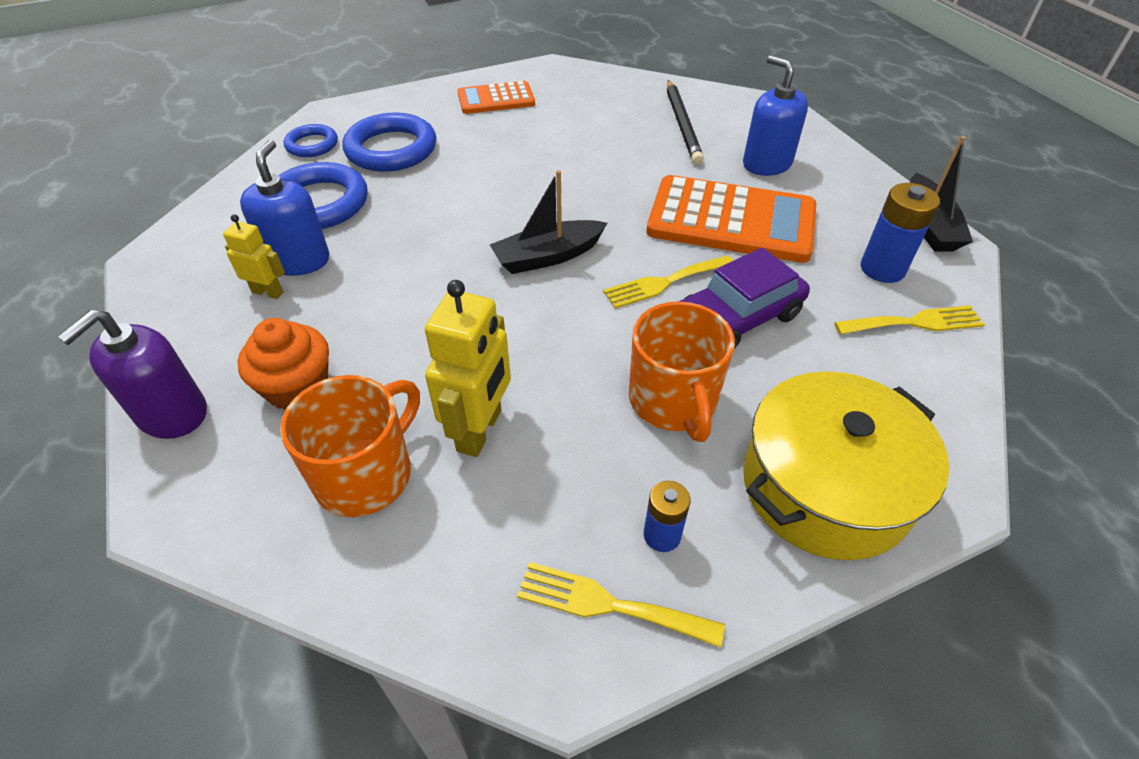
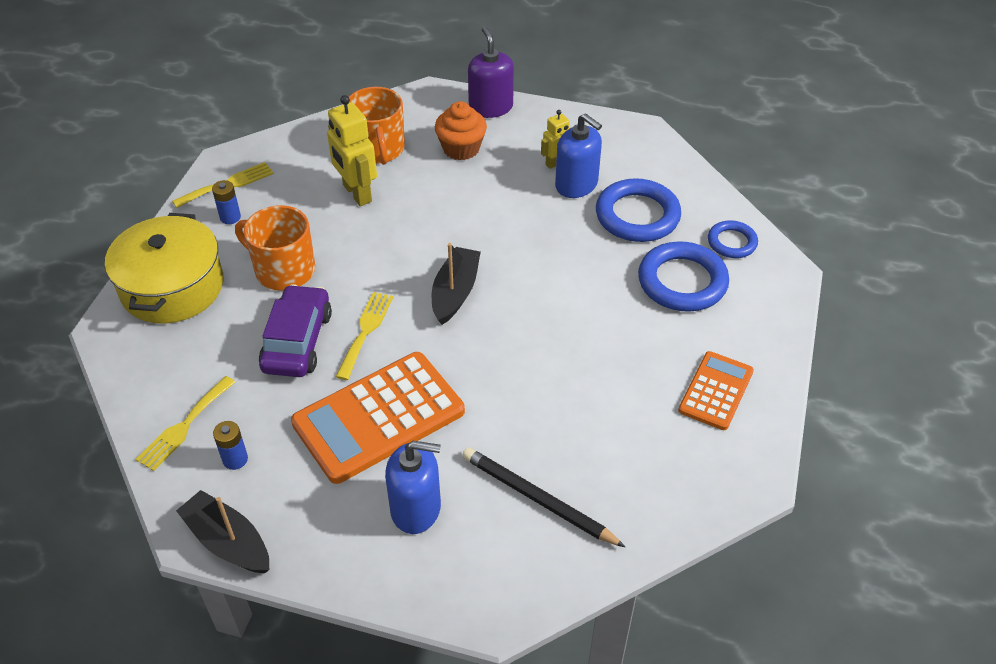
camera: 130 degrees right, 0 degrees up
blue battery [861,183,940,283] -> blue battery [213,421,248,470], size x0.62

